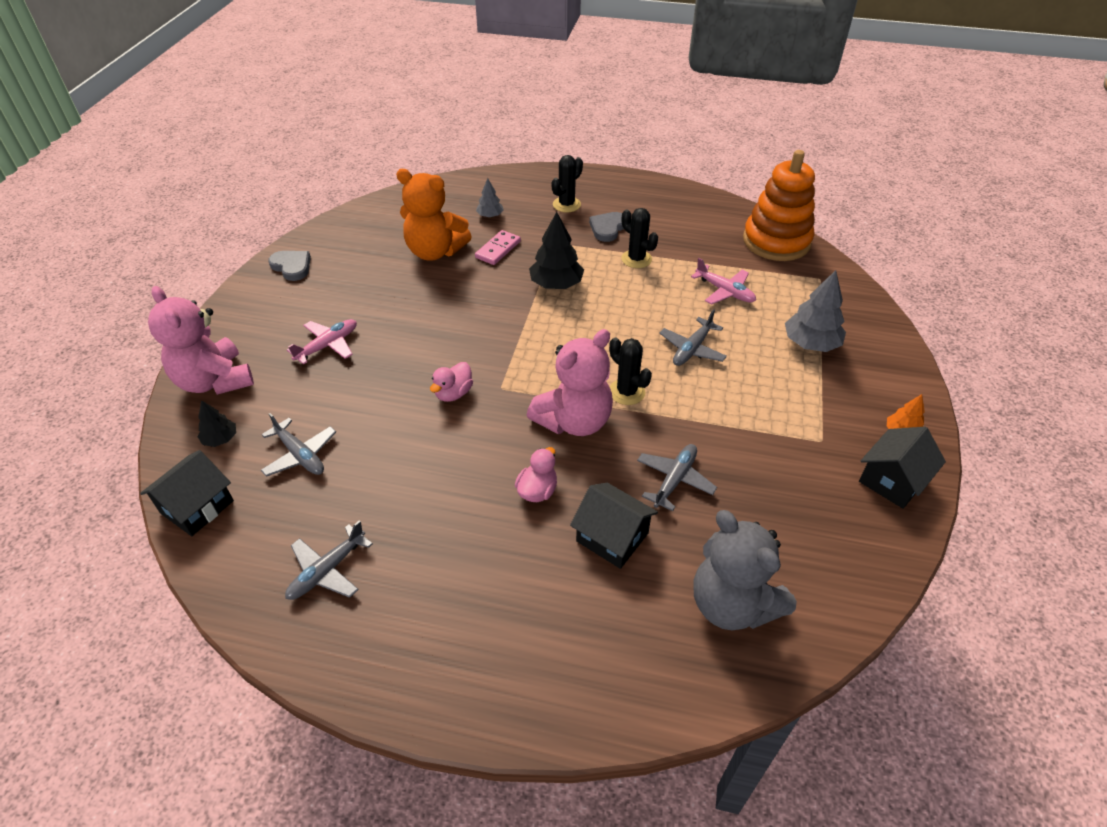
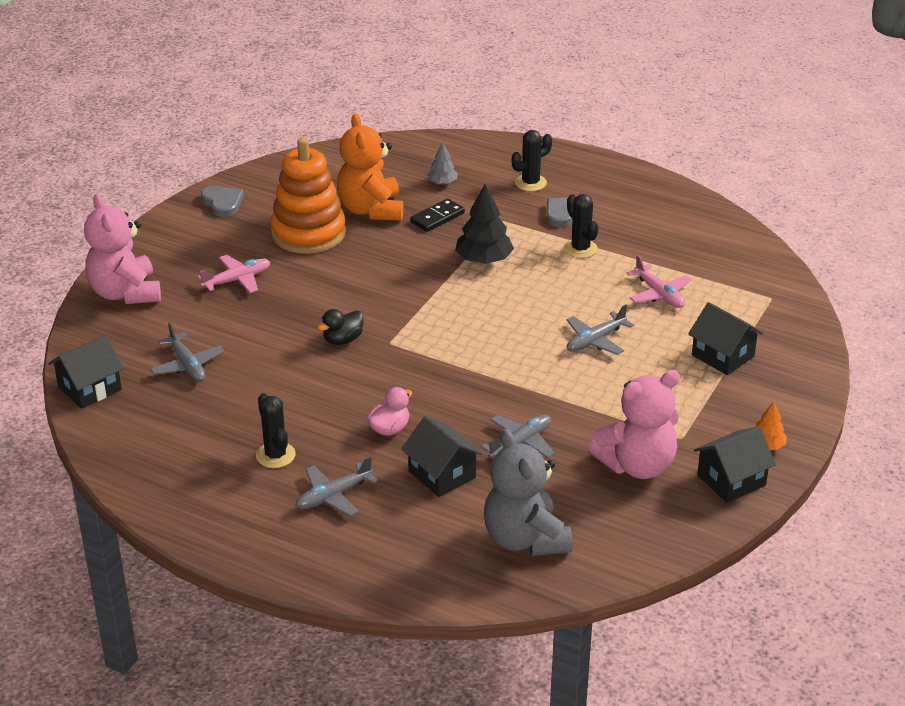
camera: 15 degrees right, 10 degrees down
black tree [198,400,236,447] -> none
grey plane [285,520,373,600] -> grey plane moved to [296,456,378,516]
orange teddy bear [396,169,472,261] -> orange teddy bear turned 45 degrees clockwise [337,113,403,221]
pink duck [430,362,473,402] -> black duck [318,309,363,345]
pink domino [475,230,521,265] -> black domino [410,198,465,232]
pink teddy bear [527,329,613,436] -> pink teddy bear moved to [588,370,680,479]
black cactus [609,337,652,405] -> black cactus moved to [256,393,296,468]
orange stacking toy [743,150,815,261] -> orange stacking toy moved to [270,137,346,254]
grey tree [785,270,846,352] -> black house [688,302,763,375]

